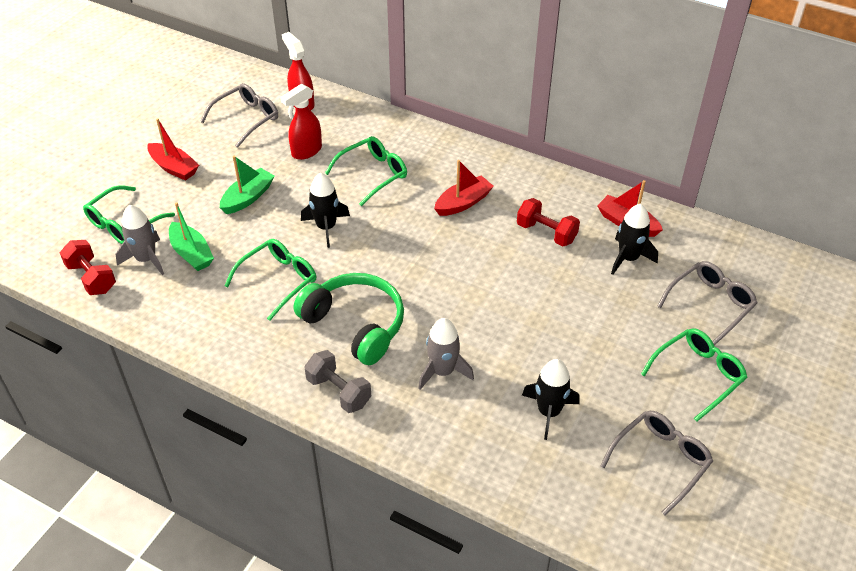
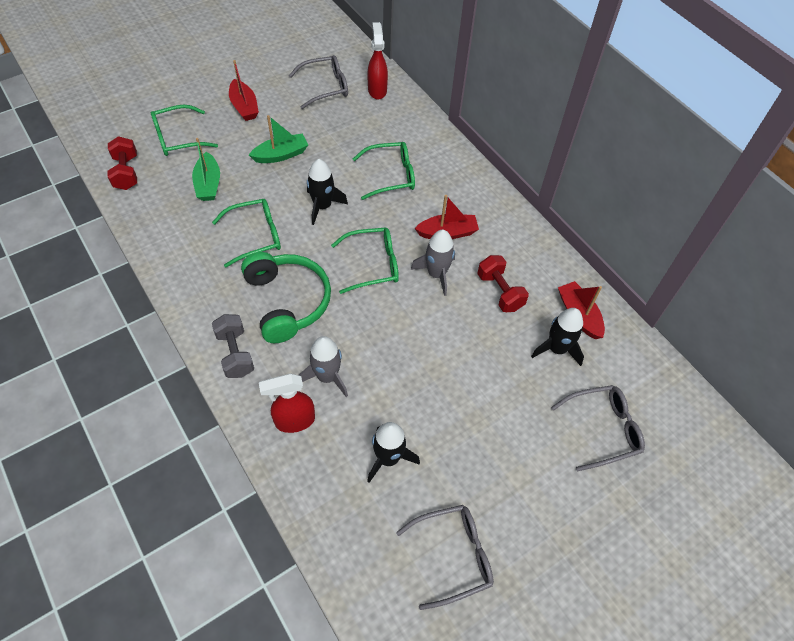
camera: 25 degrees right, 10 degrees up
grey rocket [116,205,164,275] -> grey rocket moved to [411,230,455,296]
red spray bottle [280,84,322,160] -> red spray bottle moved to [259,373,315,433]
green glasses [641,328,747,422] -> green glasses moved to [331,227,399,294]

